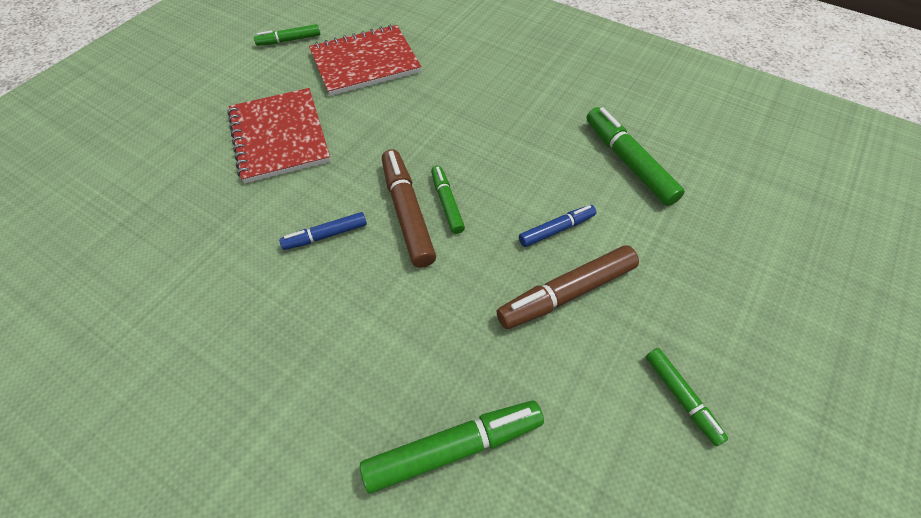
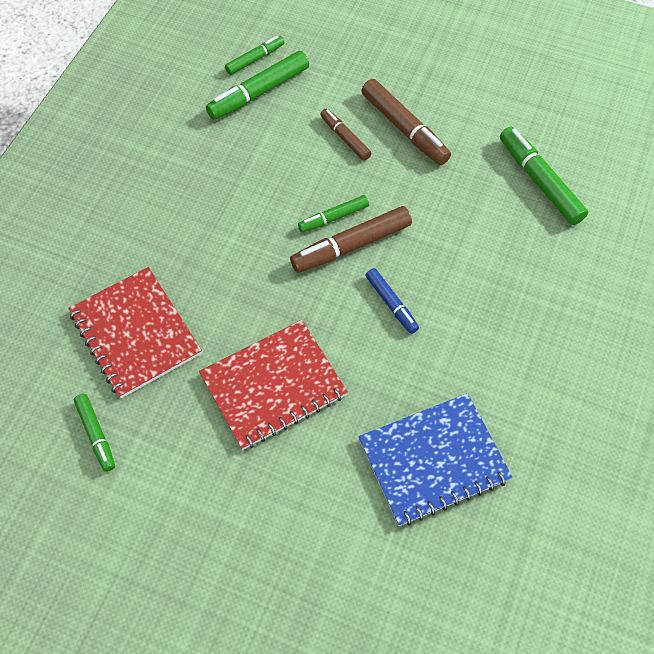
camera: 100 degrees left, 5 degrees up
blue marker [519,205,596,247] -> brown marker [320,109,372,161]
green marker [646,348,728,446] -> green marker moved to [225,36,284,75]
none -> blue notebook [358,393,513,526]

